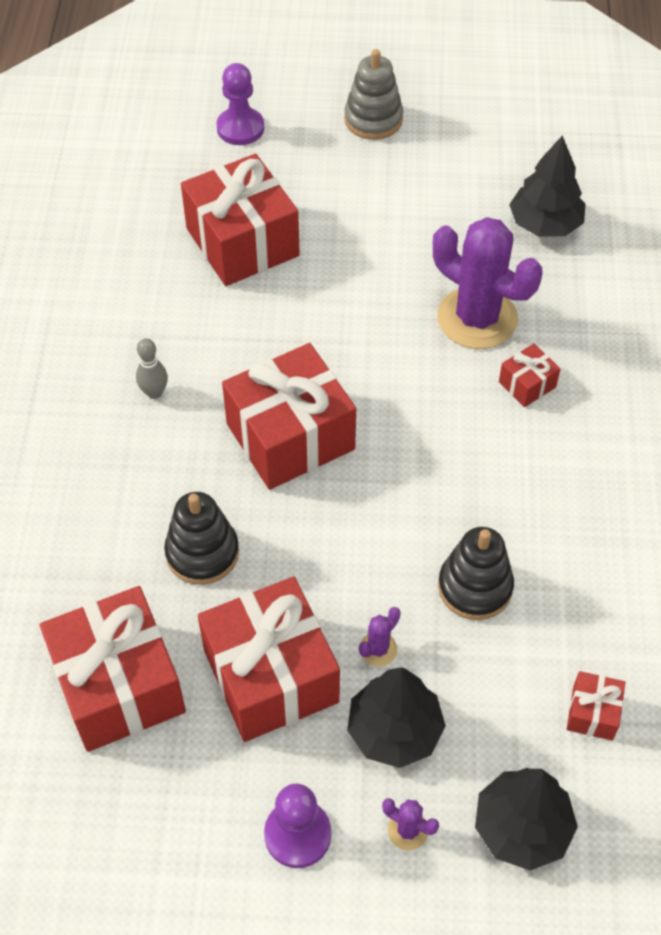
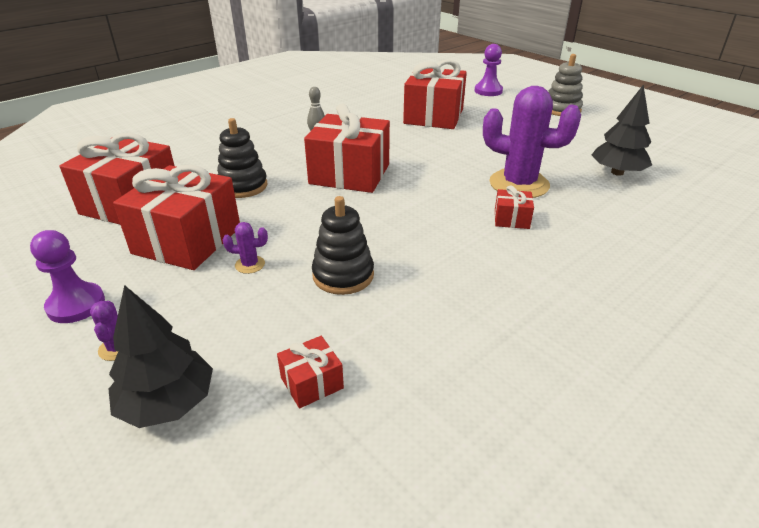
camera: 45 degrees right, 20 degrees down
black tree [347,667,446,768] -> none
purple cactus [433,217,543,349] -> purple cactus turned 60 degrees counterclockwise [483,86,581,198]

